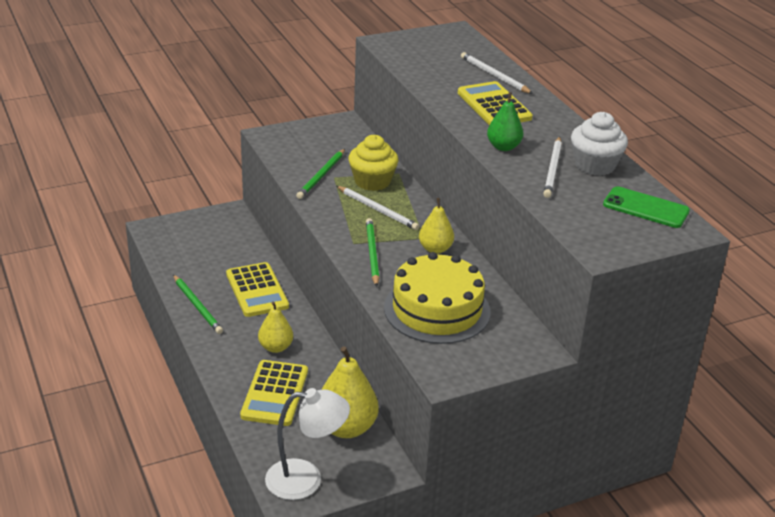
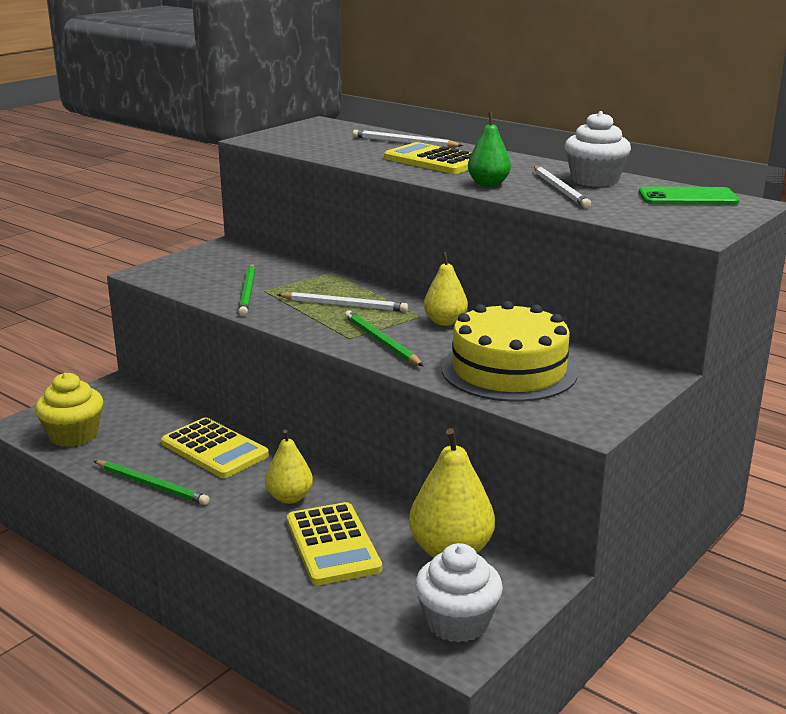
camera: 25 degrees left, 10 degrees down
white lamp [265,388,350,500] -> white cupcake [415,543,503,643]
yellow cupcake [348,135,398,191] -> yellow cupcake moved to [35,373,103,447]

